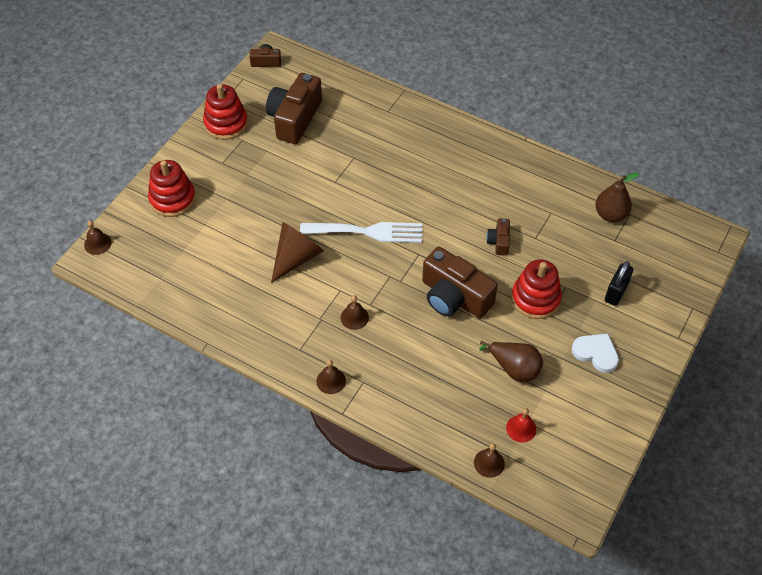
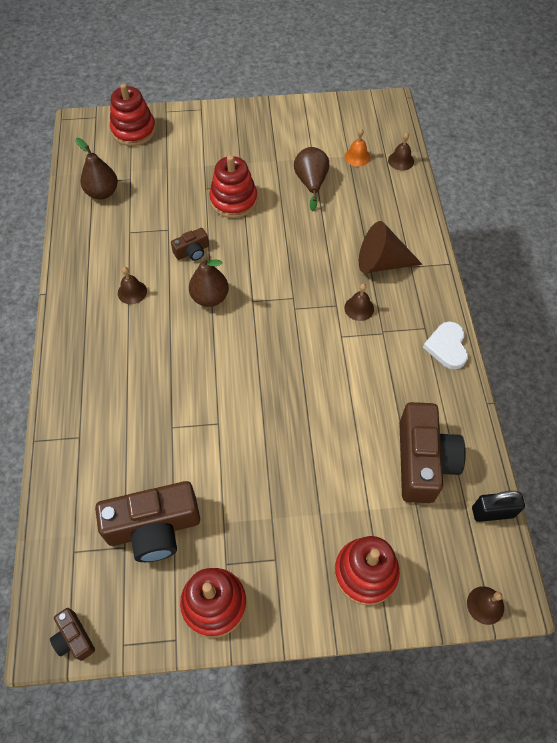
camera: 125 degrees left, 5 degrees up
brown cone [271,222,324,283] -> brown cone moved to [359,221,422,273]
white fork [300,222,423,243] -> none
brown bell [316,360,346,394] -> brown bell moved to [118,267,147,304]
brown camera [422,247,498,318] -> brown camera moved to [399,402,466,503]
red bell [506,408,536,443] -> orange bell [345,128,371,167]
white heart [572,334,619,373] -> white heart moved to [423,321,468,370]
black padlock [605,261,634,306] -> black padlock moved to [472,491,525,522]
none -> red stacking toy [110,83,156,146]
none -> brown pear [189,256,229,307]

